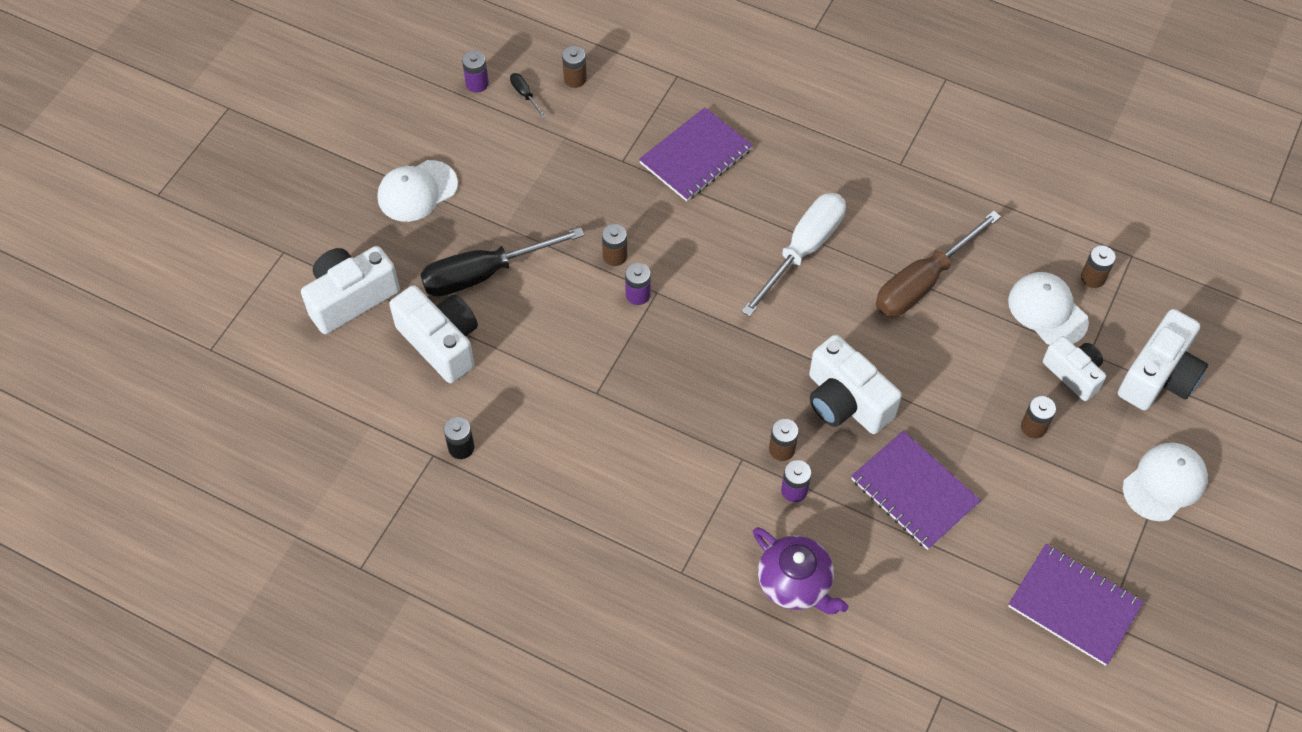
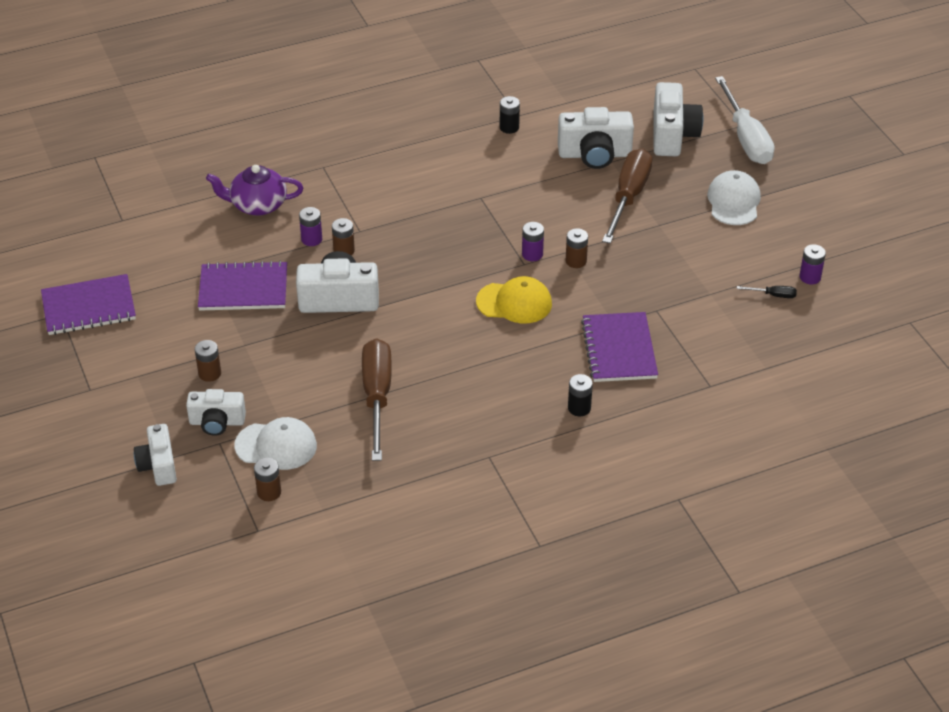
camera: 130 degrees right, 15 degrees down
black screwdriver [420,227,584,297] -> brown screwdriver [602,149,652,244]
brown battery [562,46,587,88] -> none
white screwdriver [741,193,846,317] -> white screwdriver moved to [715,76,775,164]
white camera [1118,309,1208,410] -> white camera [134,424,177,486], size x0.65
white cap [1123,443,1208,521] -> none
none -> yellow cap [476,276,552,323]
none -> black battery [568,374,593,416]

